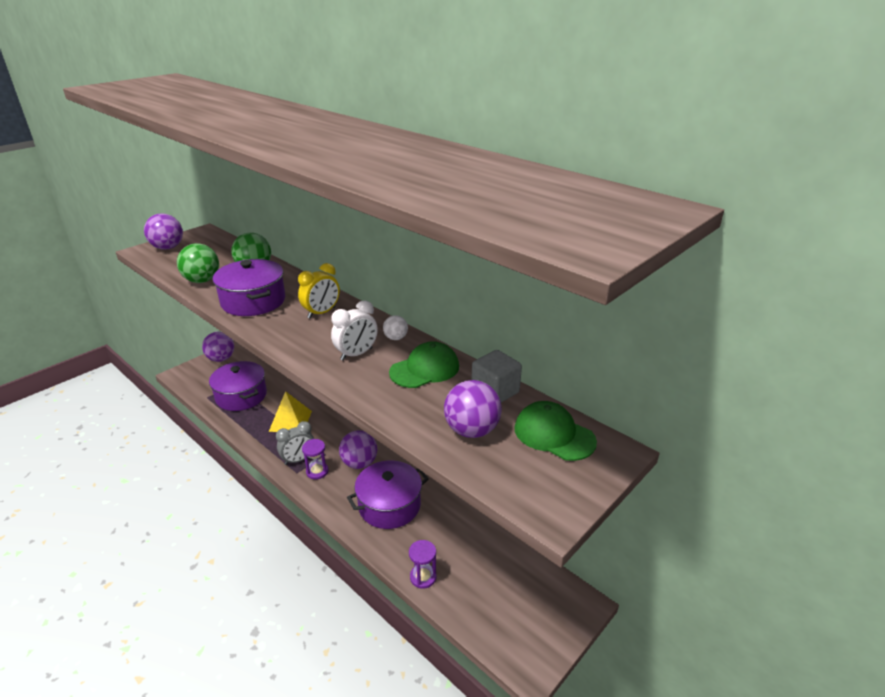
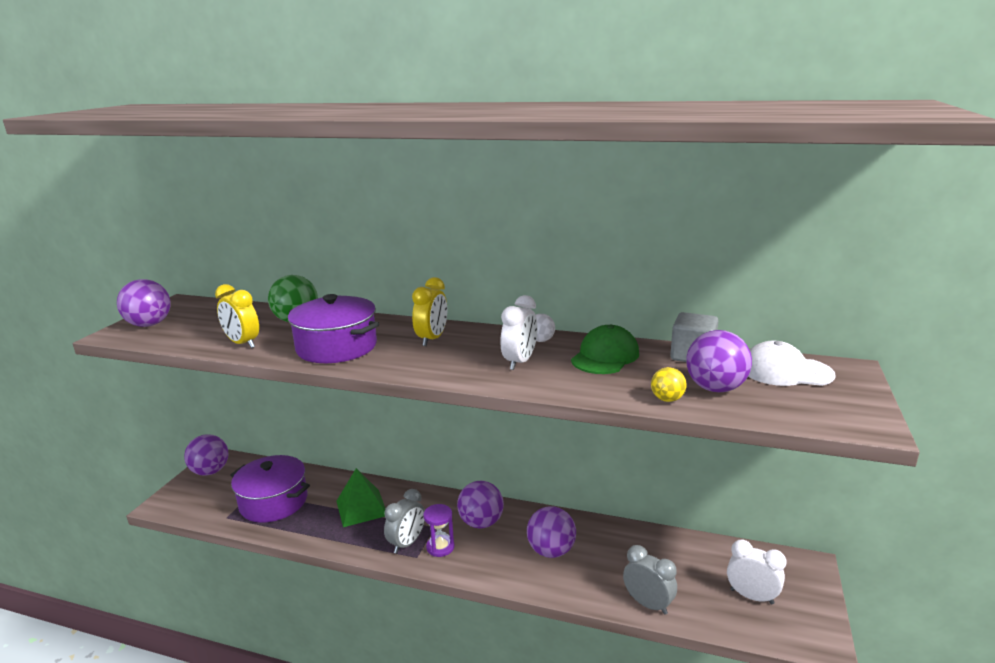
camera: 25 degrees left, 10 degrees down
green ball [177,243,219,283] -> yellow clock [215,284,259,348]
yellow pyramid [269,391,312,432] -> green pyramid [336,468,385,527]
purple pot [347,461,429,529] -> purple ball [527,506,576,558]
purple hourglass [409,540,437,589] -> grey clock [623,545,677,615]
green cap [514,401,597,461] -> white cap [748,341,836,386]
none -> yellow ball [651,367,687,402]
none -> white clock [727,540,786,604]

